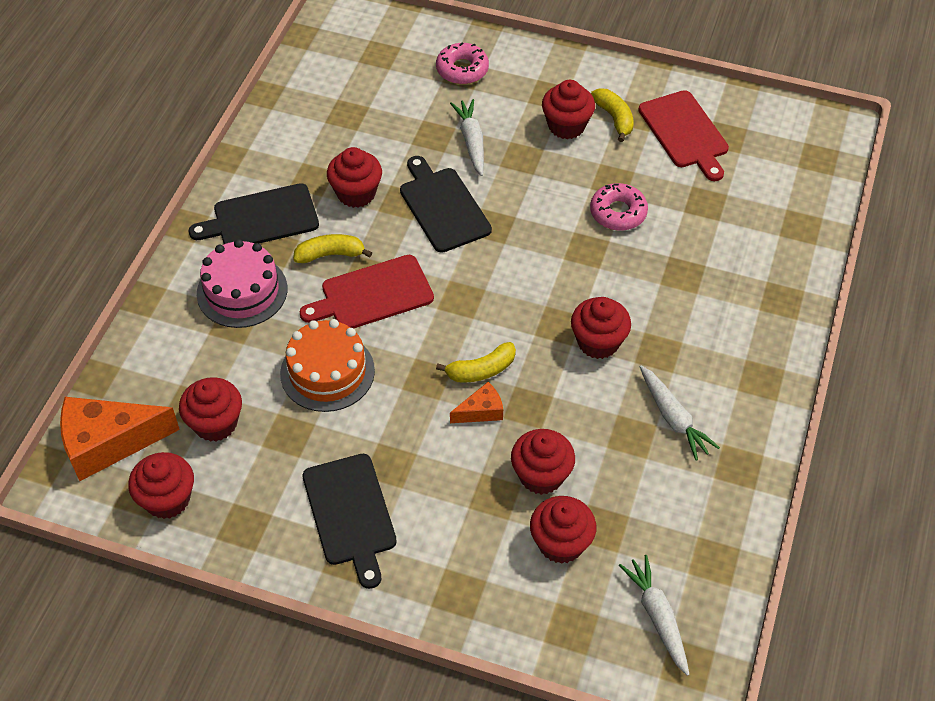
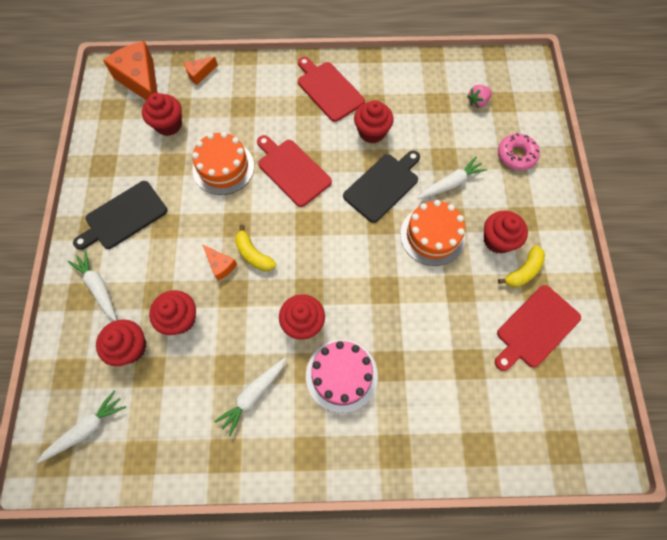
camera: 70 degrees right, 15 degrees up
red cupcake [128,452,194,519] -> none
black cutting board [189,183,319,244] -> red cutting board [298,57,365,122]
pink cake [197,239,287,328] -> pink cake moved to [306,340,378,413]
yellow banana [293,234,372,263] -> none
pink donut [590,183,648,231] -> none
none -> white carrot [68,250,117,321]
none -> orange cheese [184,57,218,85]
none -> orange cake [400,200,465,266]
none -> pink strawberry [467,85,492,108]

